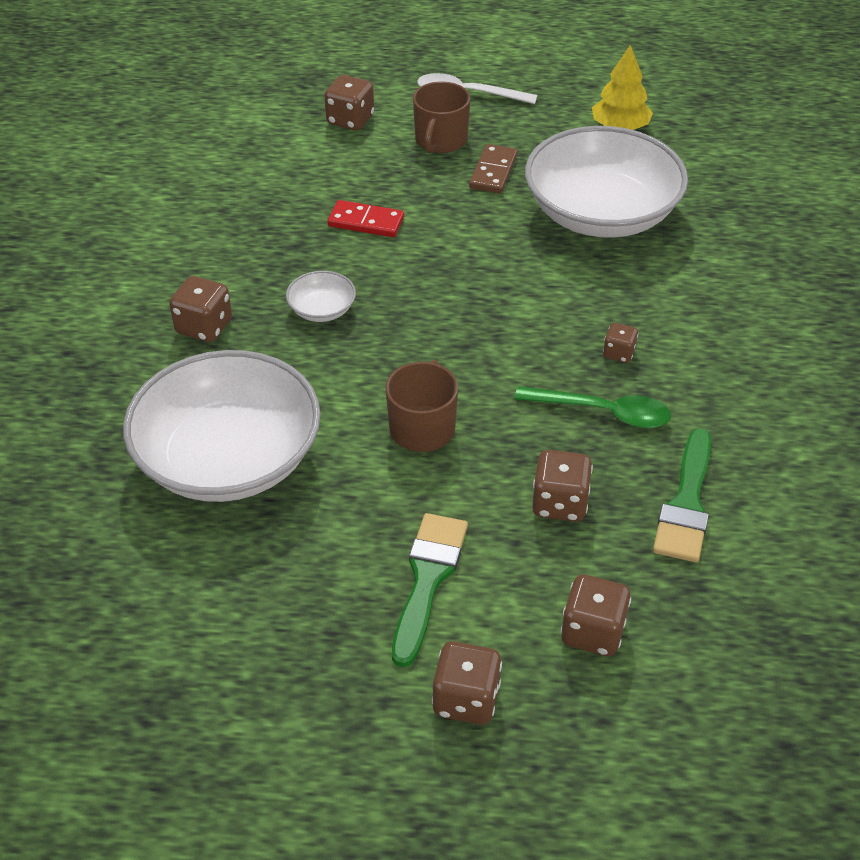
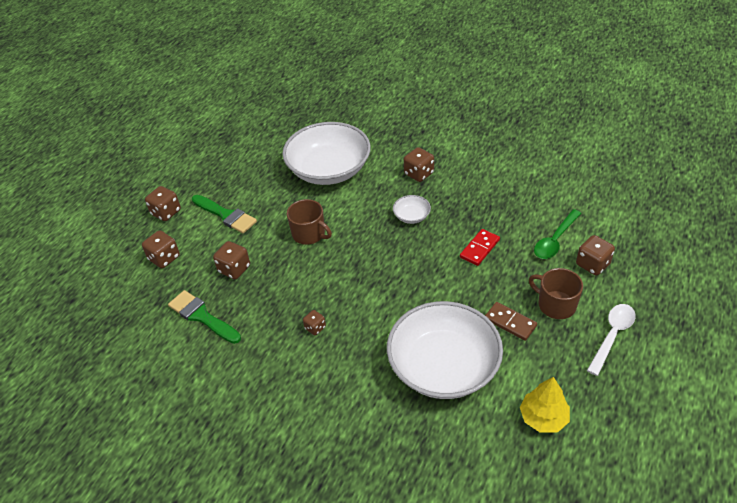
camera: 115 degrees right, 0 degrees up
green spoon [514,386,671,428] -> green spoon moved to [534,209,581,259]

